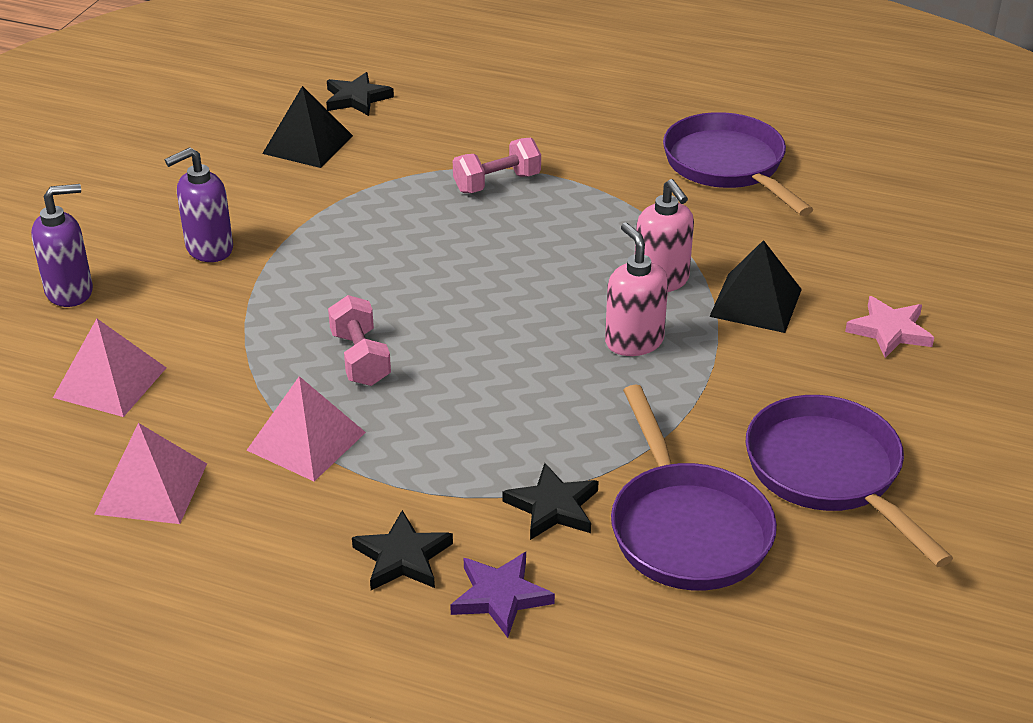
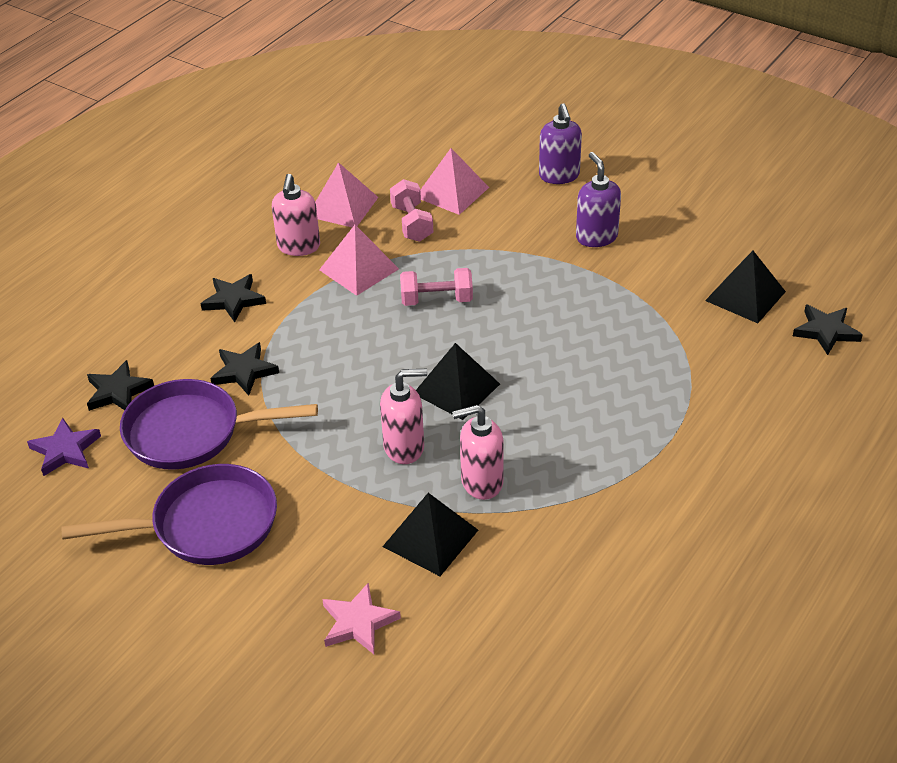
camera: 105 degrees right, 5 degrees up
purple star [450,552,555,638] -> purple star moved to [27,418,101,476]
pink dumbbell [453,138,541,193] -> pink dumbbell moved to [390,179,433,242]
purple pan [663,112,813,216] -> none
none -> black star [87,360,154,411]
none -> pink soap dispenser [272,174,320,256]
none -> black pyramid [416,343,500,420]

